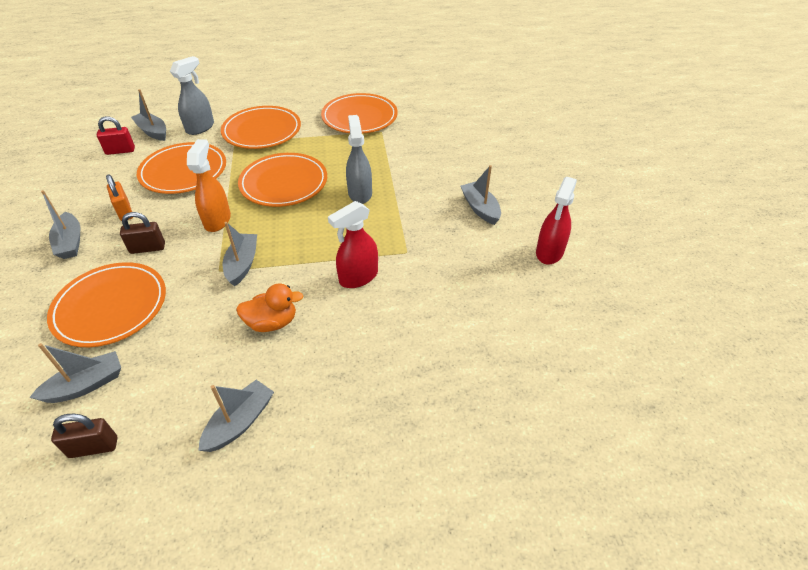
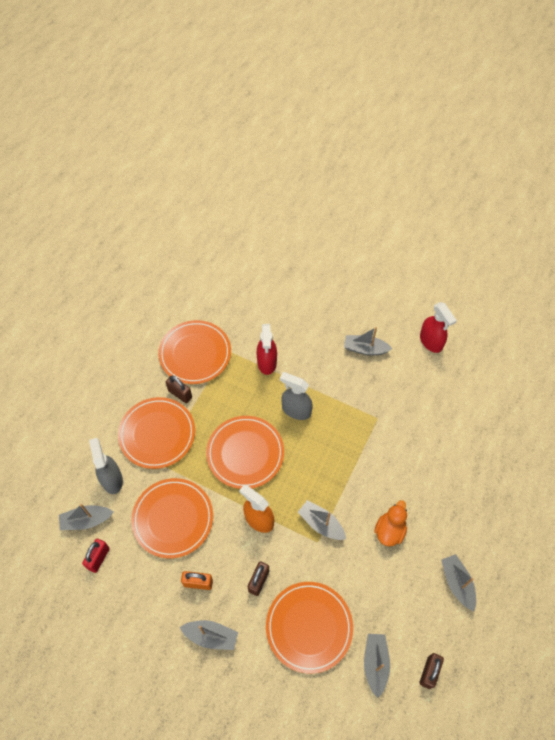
camera: 55 degrees left, 15 degrees up
red spray bottle [328,201,378,288] -> red spray bottle moved to [256,324,277,375]
none -> brown padlock [166,376,192,403]

